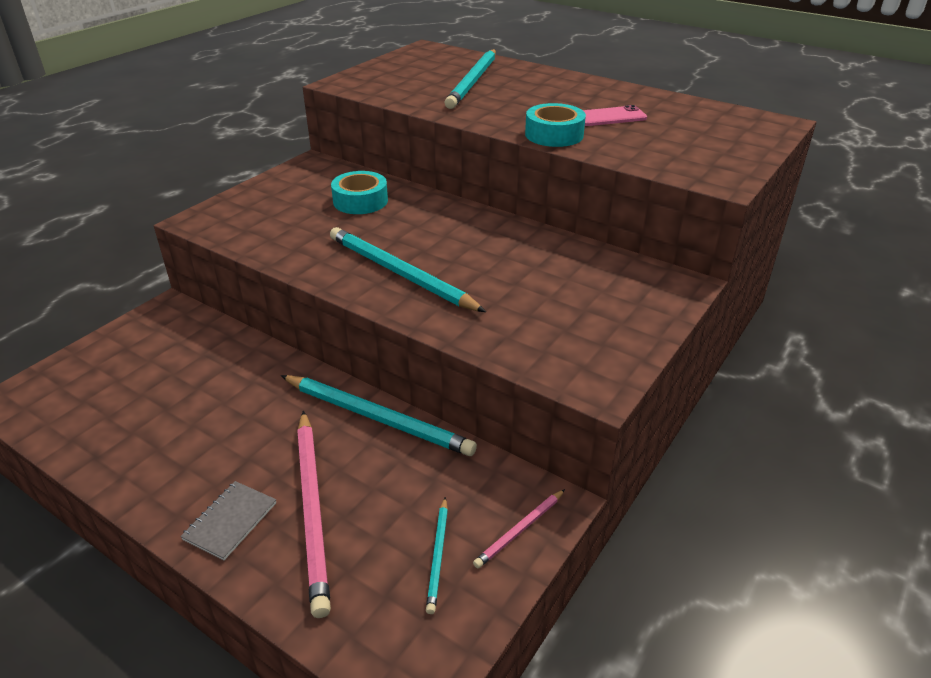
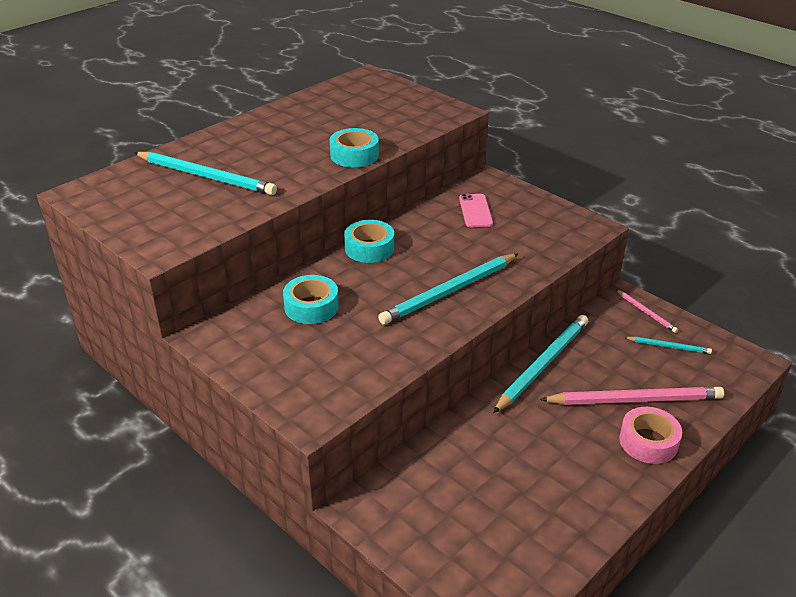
camera: 80 degrees left, 0 degrees up
grey notebook [180,481,276,560] -> pink tape [619,407,682,464]
pink phone [583,105,647,126] -> pink phone moved to [459,194,493,227]
none -> turquoise tape [344,220,394,263]

